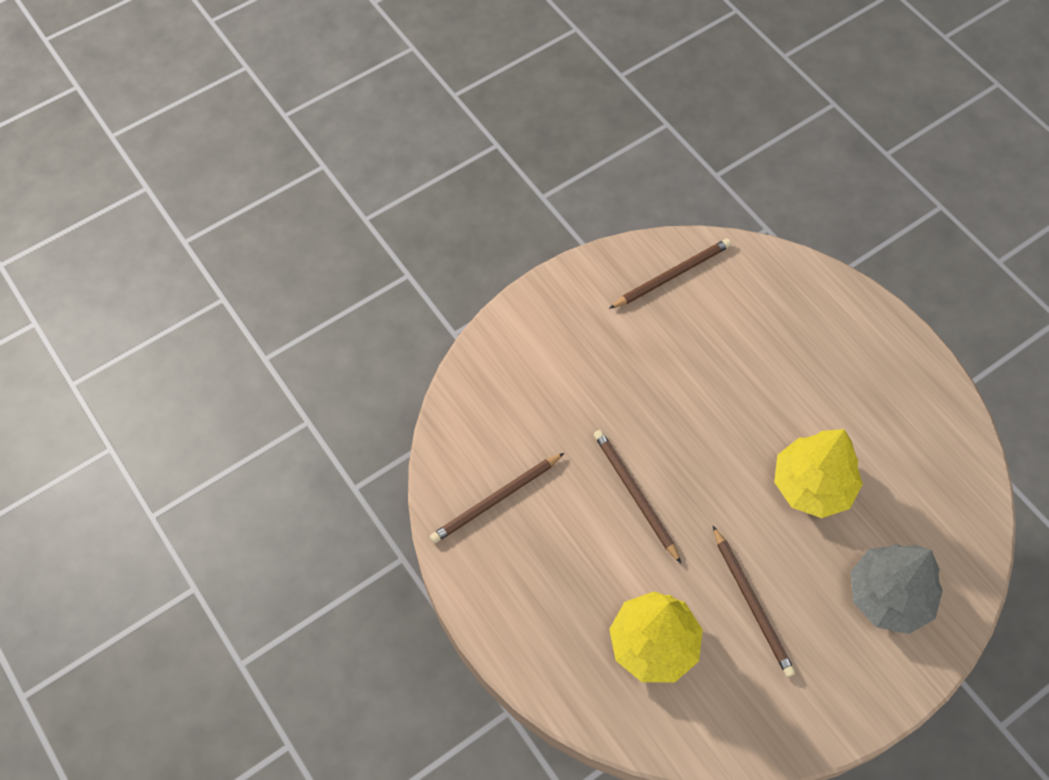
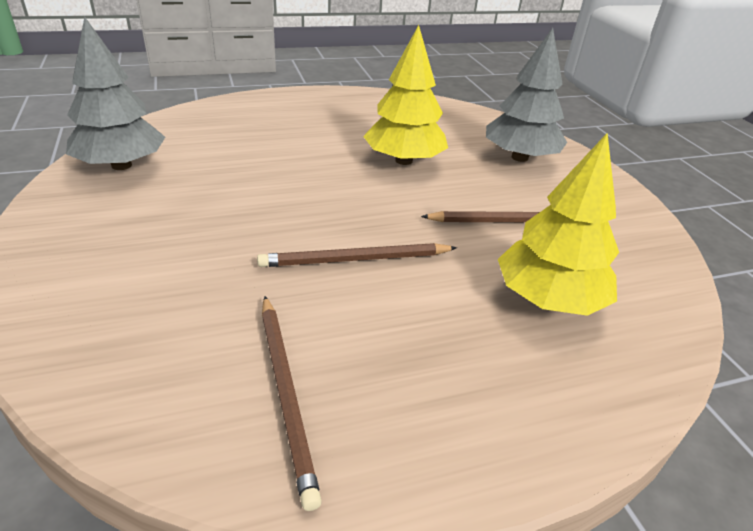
camera: 75 degrees left, 25 degrees down
brown pencil [609,239,731,309] -> grey tree [66,16,165,170]

